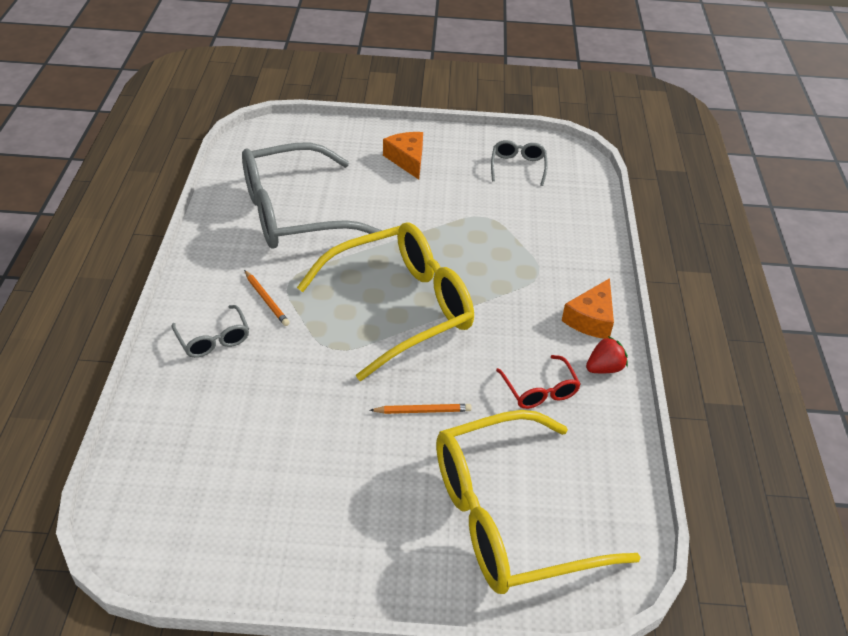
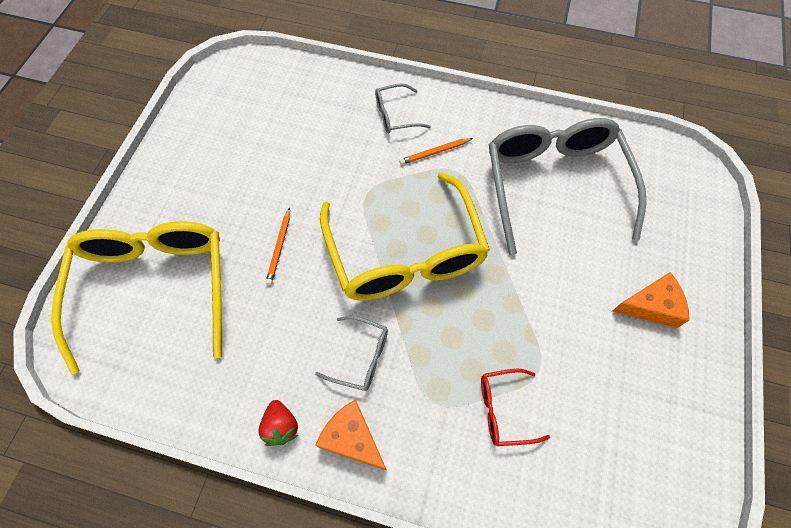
camera: 105 degrees right, 20 degrees up
grey glasses [491,140,548,186] -> grey glasses moved to [315,316,388,391]
red glasses [496,355,581,409] -> red glasses moved to [481,369,550,446]

